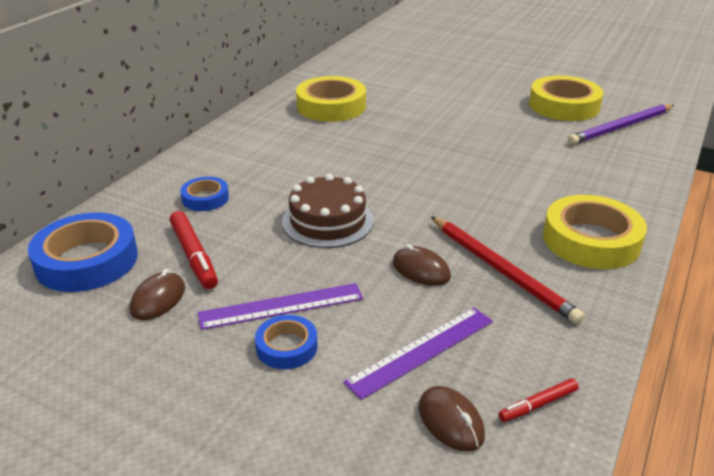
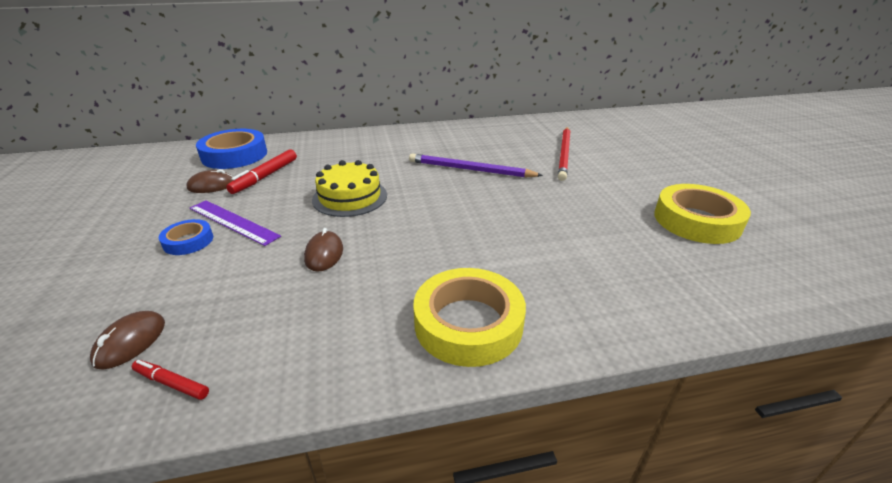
camera: 50 degrees right, 0 degrees up
blue tape [180,177,229,211] -> none
brown cake [282,174,374,248] -> yellow cake [312,160,387,217]
yellow tape [296,76,366,122] -> none
purple ruler [343,308,493,400] -> none
red pencil [431,216,585,324] -> red pencil moved to [558,127,570,181]
purple pencil [568,104,674,145] -> purple pencil moved to [409,153,543,178]

